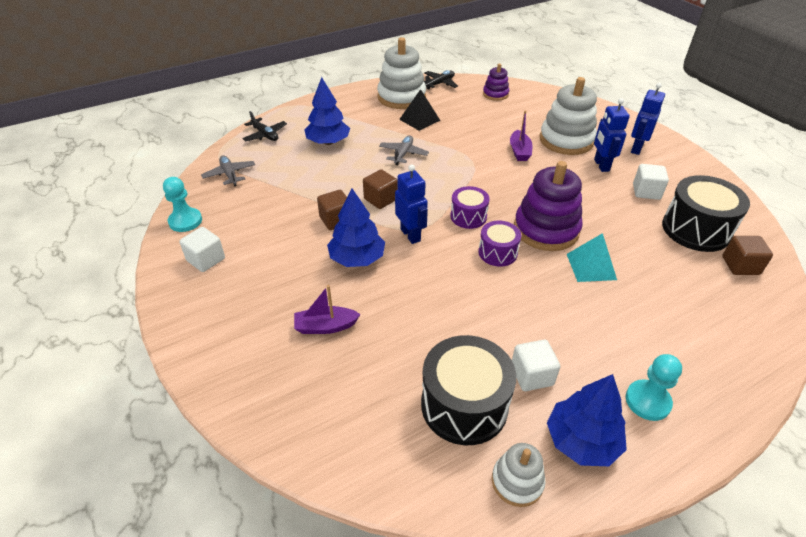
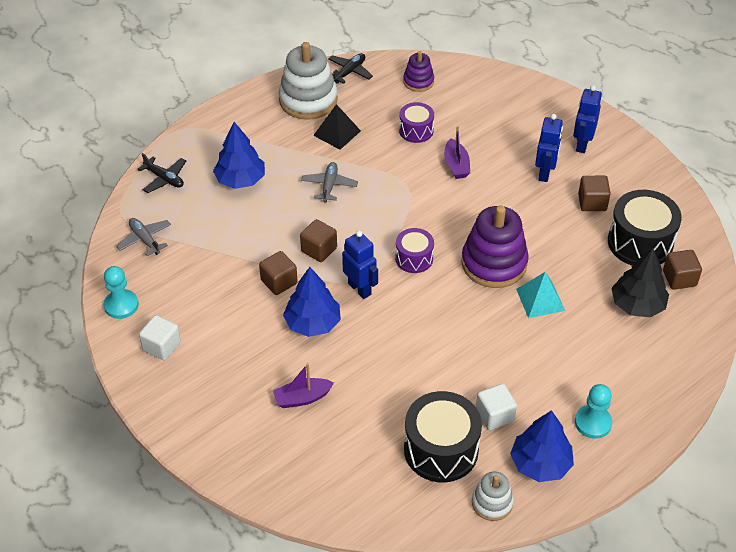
camera: 10 degrees left, 5 degrees up
purple drum [478,221,521,267] -> purple drum moved to [399,102,434,143]
white stacking toy [540,77,597,155] -> none
blue robot [594,98,630,172] -> blue robot turned 150 degrees counterclockwise [535,114,563,182]
white cube [633,164,669,200] -> brown cube [578,176,611,211]
none -> black tree [611,248,669,318]

